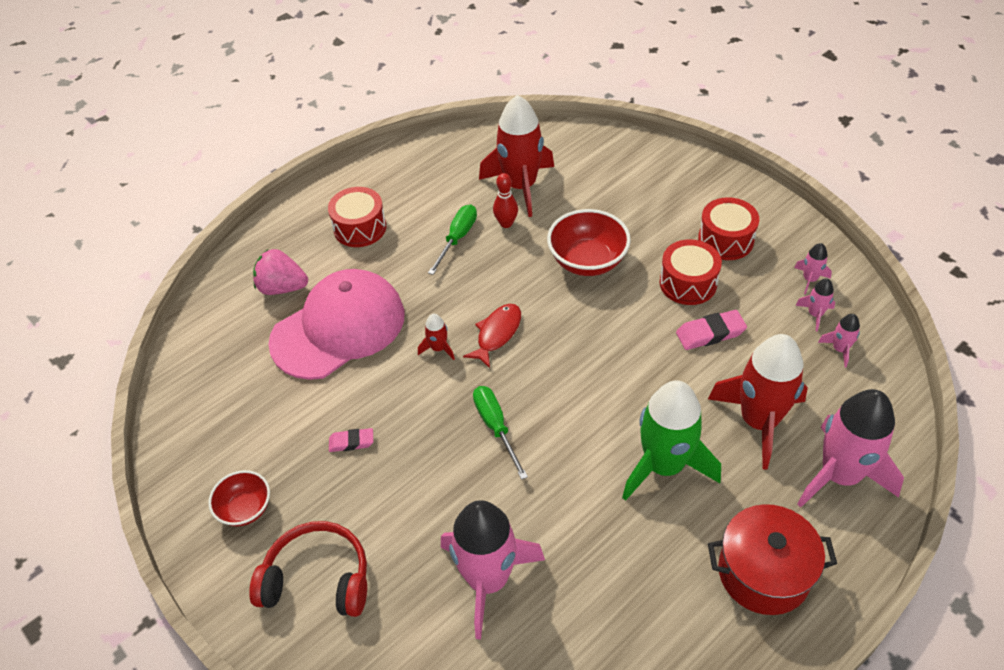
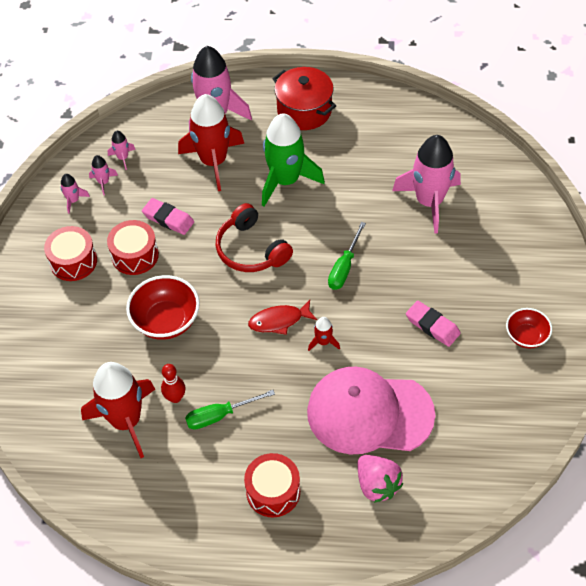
camera: 135 degrees left, 5 degrees up
red headphones [249,521,367,617] -> red headphones moved to [216,203,293,272]
pink eraser [329,428,373,452] -> pink eraser [406,300,461,347], size x1.53

